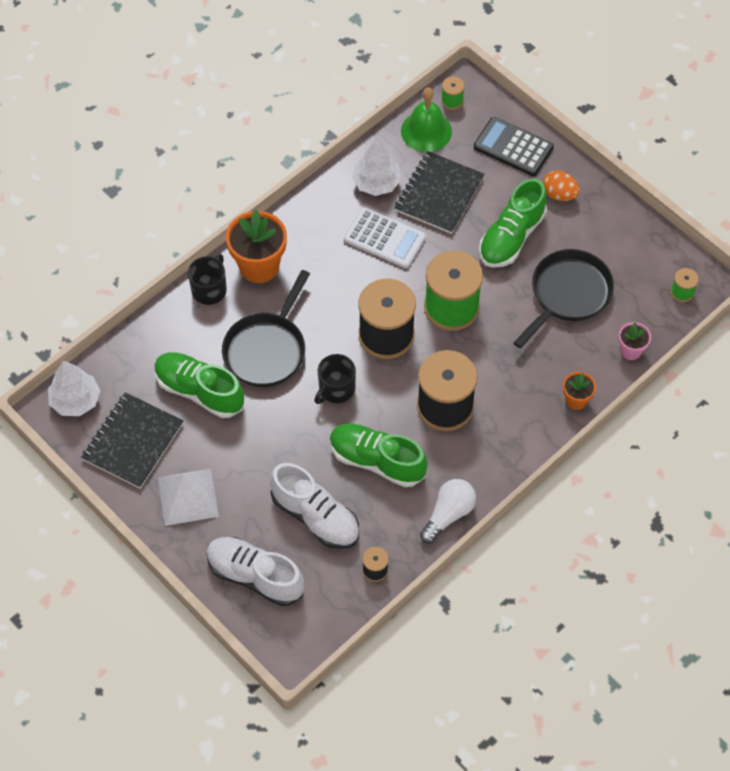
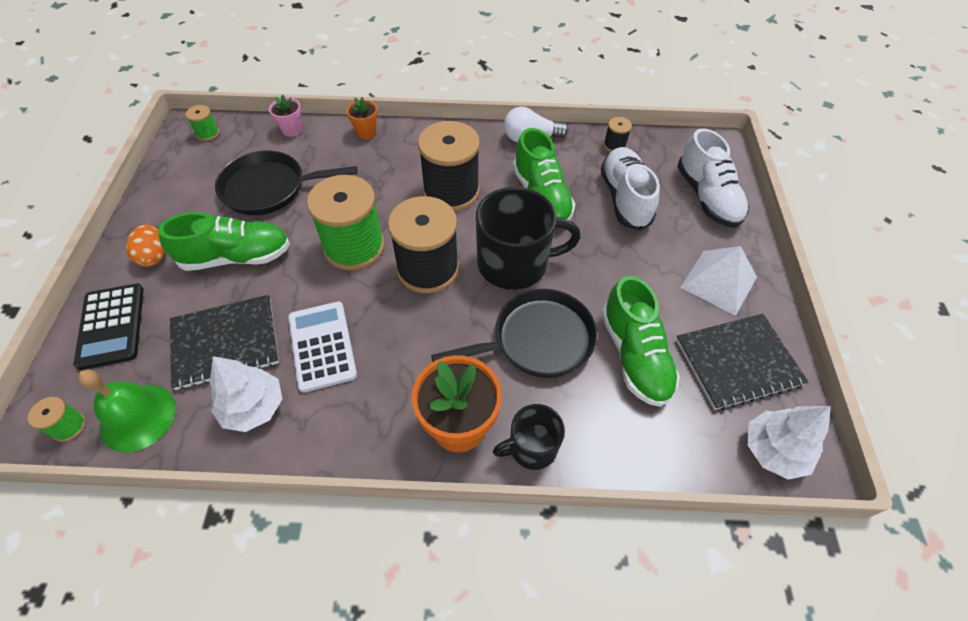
camera: 135 degrees left, 5 degrees down
black mug [314,354,356,404] -> black mug [476,187,581,290], size x1.77

